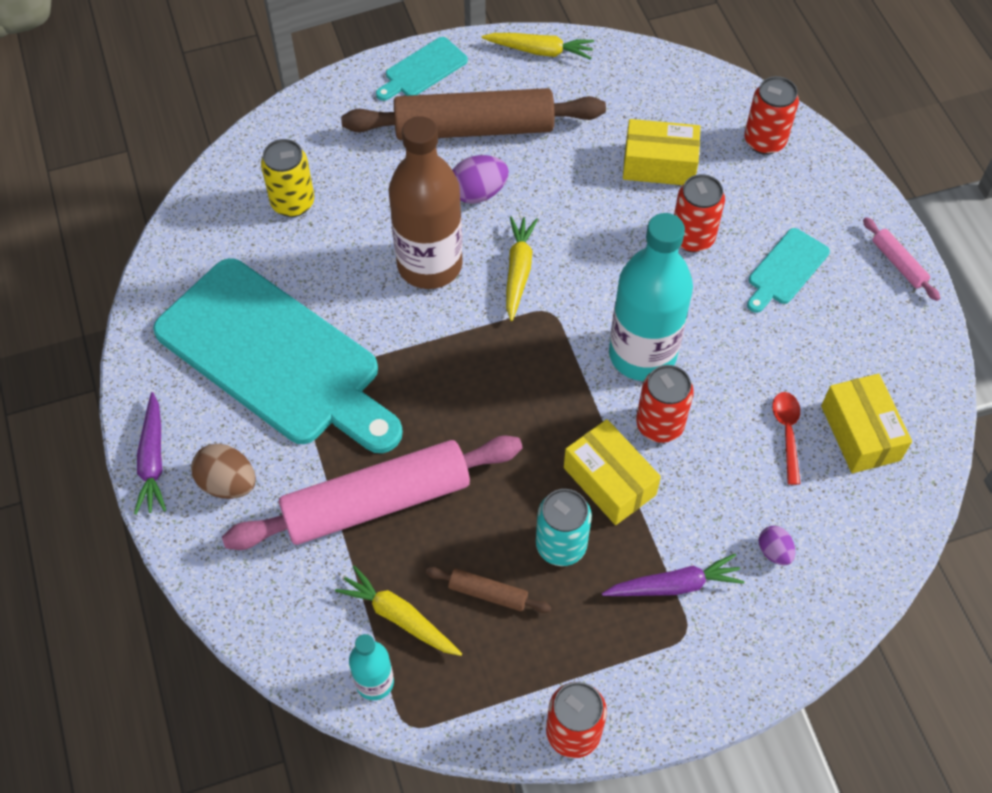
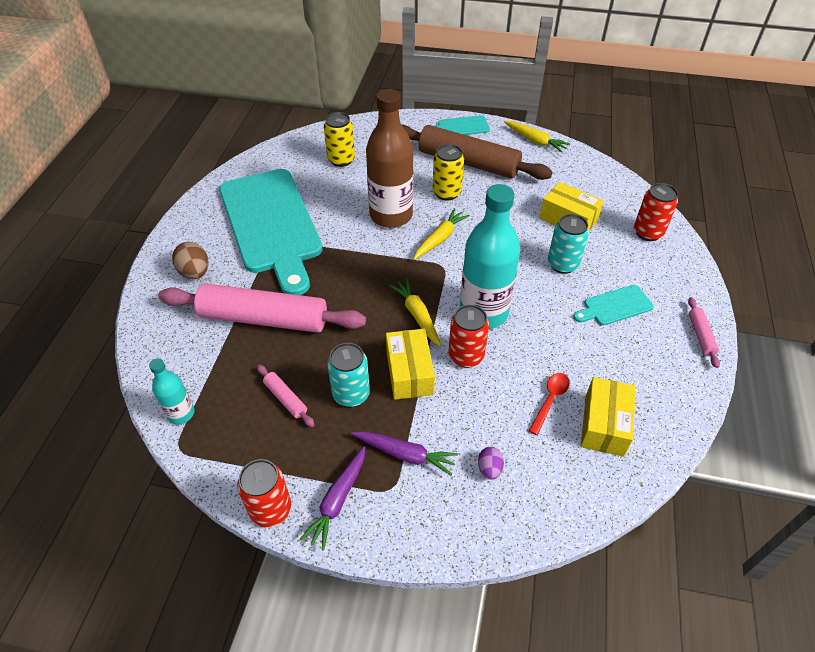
camera: 30 degrees right, 10 degrees down
purple carrot [134,392,166,514] -> purple carrot moved to [300,446,365,550]
yellow carrot [335,566,462,656] -> yellow carrot moved to [389,278,441,347]
brown rolling pin [426,567,552,613] -> pink rolling pin [257,365,315,427]
purple egg [452,155,509,204] -> yellow can [433,144,464,200]
red can [674,174,725,252] -> turquoise can [548,214,589,274]

